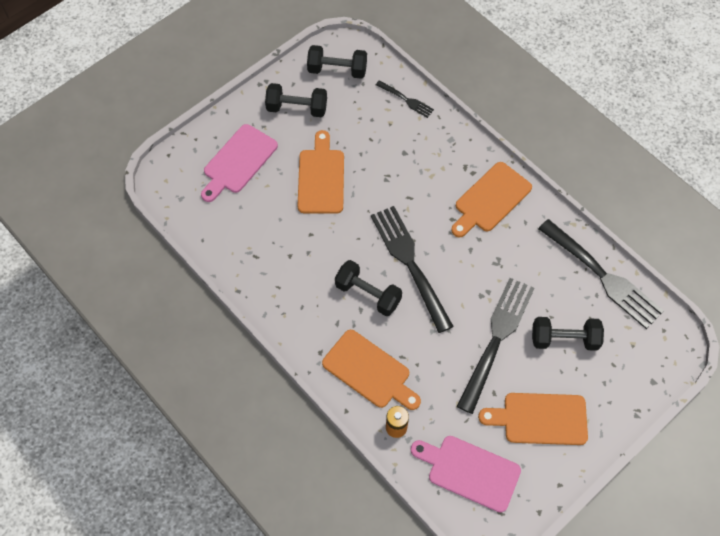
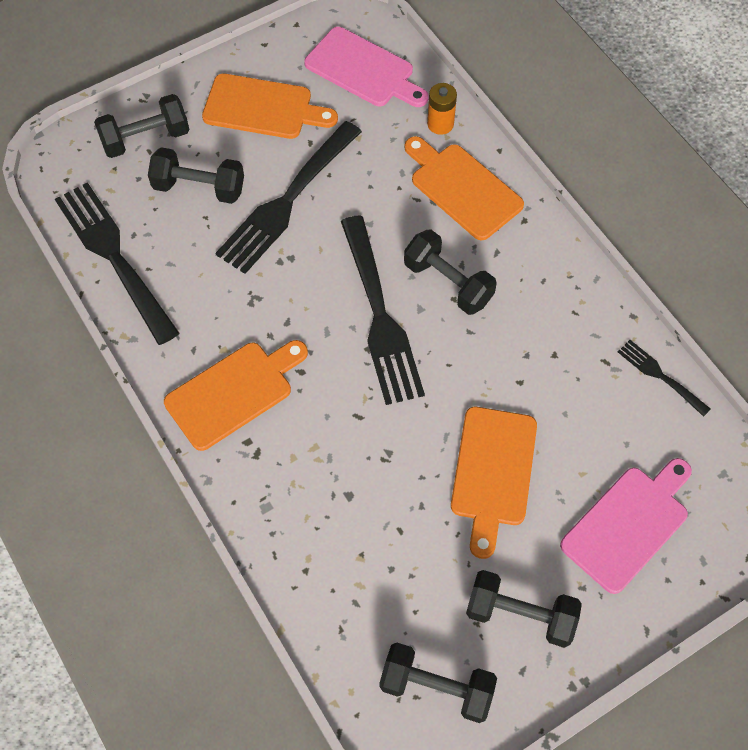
camera: 170 degrees left, 0 degrees up
black fork [376,80,434,118] -> black fork moved to [618,340,711,417]
none -> black dumbbell [94,94,189,158]

